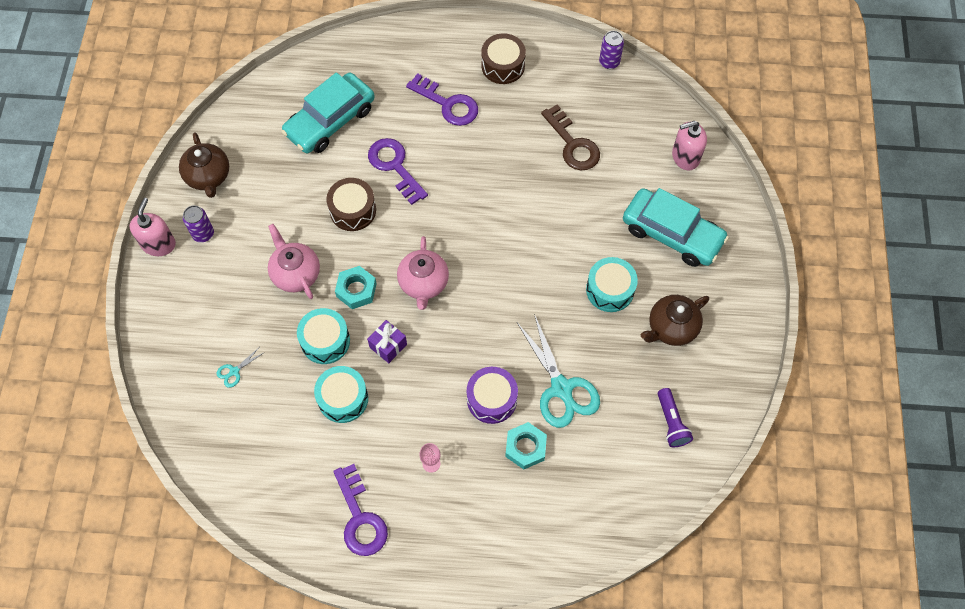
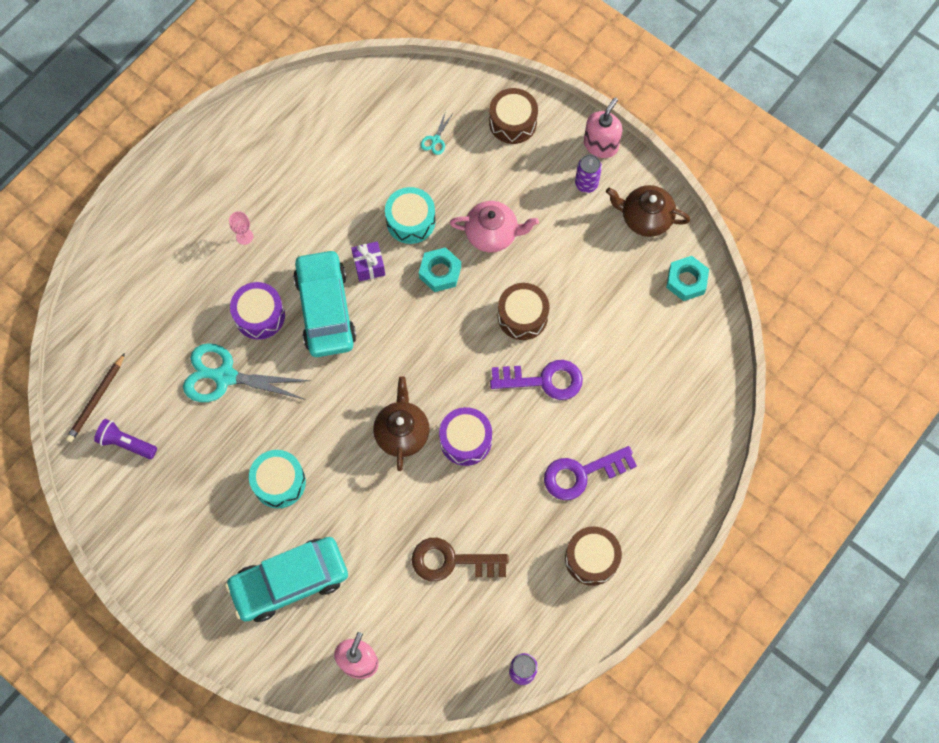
camera: 125 degrees right, 5 degrees up
pink soap dispenser [129,198,176,256] -> pink soap dispenser turned 105 degrees counterclockwise [584,97,622,158]
turquoise scissors [216,348,265,388] -> turquoise scissors turned 150 degrees counterclockwise [421,111,452,155]
turquoise car [281,72,375,153] -> turquoise car moved to [293,249,356,357]
turquoise drum [314,366,368,423] -> none
purple key [333,464,388,556] -> none
pink teapot [397,236,449,310] -> none
turquoise nut [505,422,547,470] -> turquoise nut moved to [666,256,709,301]
brown teapot [641,295,709,346] -> brown teapot moved to [373,376,430,471]
none -> brown pencil [66,353,125,442]
none -> purple drum [439,407,492,466]
none -> brown drum [489,88,538,144]

